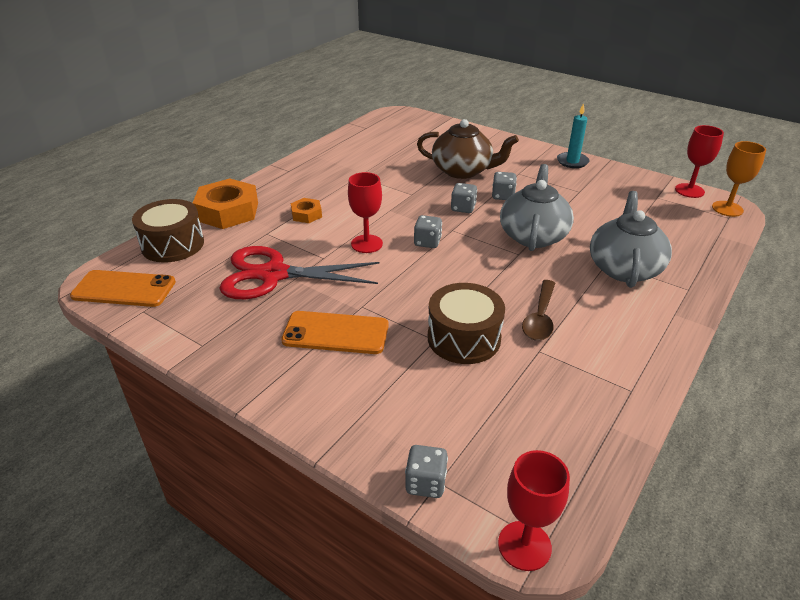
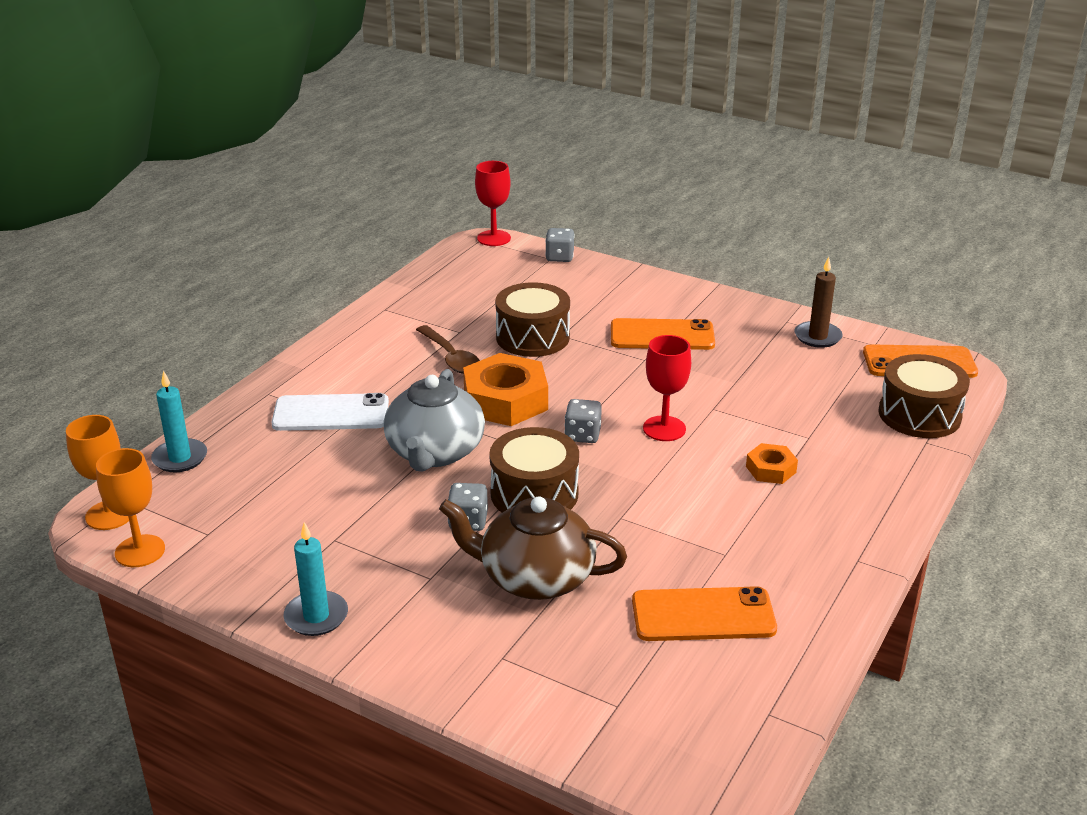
camera: 175 degrees right, 5 degrees down
orange nut [193,179,258,229] -> orange nut moved to [463,353,548,426]
red scissors [219,246,380,299] -> none
grey dice [451,183,477,213] -> brown drum [489,427,579,513]
brown spoon [522,280,555,341] -> brown spoon turned 135 degrees clockwise [416,325,480,374]
grey teapot [590,191,672,288] -> white phone [271,393,389,431]
red goblet [675,125,724,198] -> orange goblet [96,448,165,567]
none -> turquoise candle [151,371,207,472]
none -> orange phone [632,586,777,641]
none -> brown candle [795,257,843,348]

